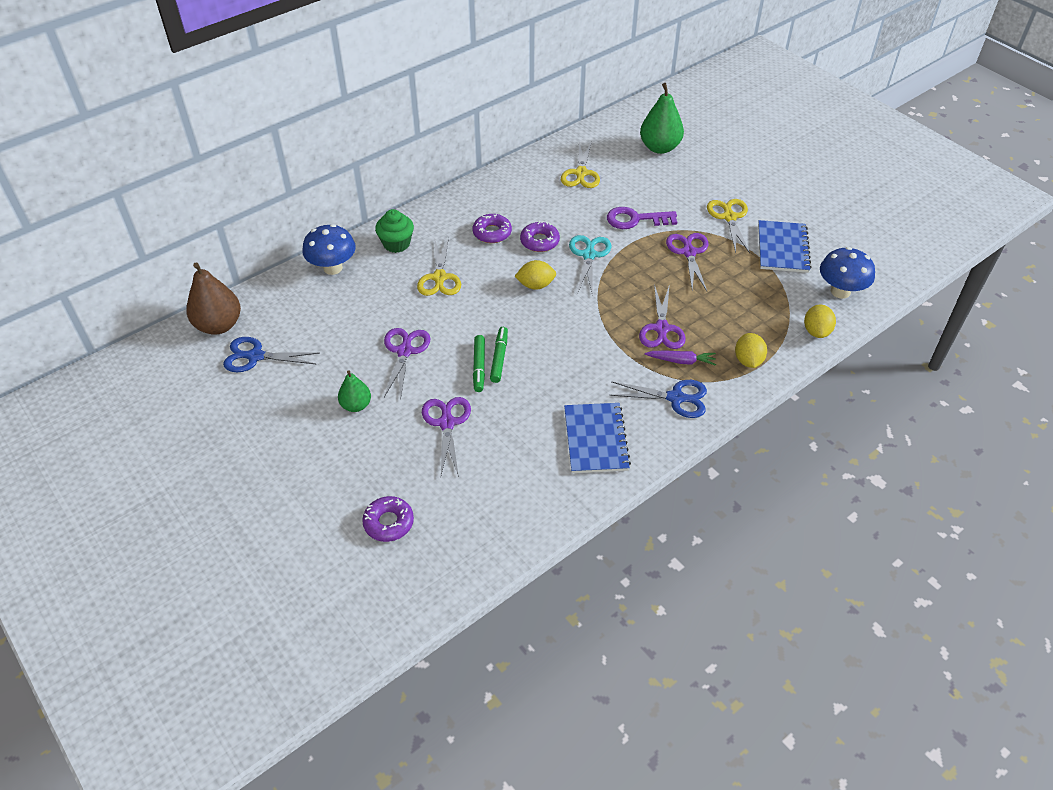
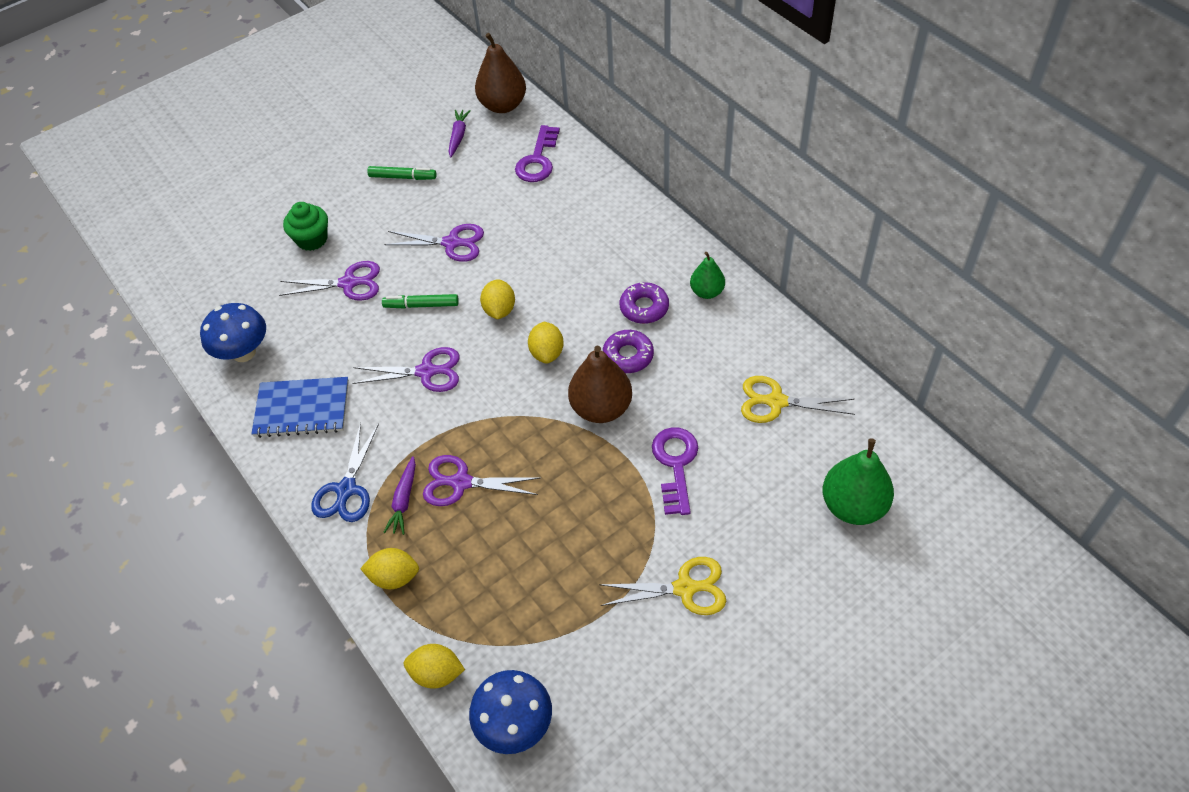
camera: 95 degrees right, 5 degrees up
blue scissors [223,337,319,372] -> purple carrot [448,110,471,157]
blue mushroom [303,224,356,275] -> blue mushroom moved to [200,303,266,362]
green pear [338,370,371,412] -> green pear moved to [690,252,725,299]
purple donut [362,496,414,542] -> none
green cupcake [375,209,414,253] -> green cupcake moved to [283,202,328,251]
yellow scissors [417,237,461,296] -> none
green marker [490,327,508,383] -> green marker moved to [367,166,437,180]
turquoise scissors [569,235,611,293] -> brown pear [568,346,632,423]
purple scissors [666,233,708,291] -> purple scissors moved to [352,347,460,392]
blue notebook [758,220,812,273] -> none
none -> yellow lemon [480,279,515,319]
none -> purple key [515,125,560,182]

